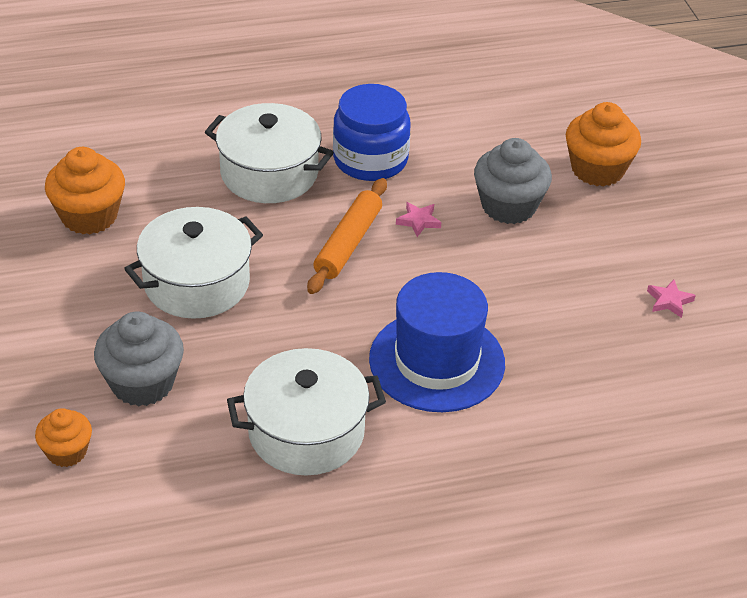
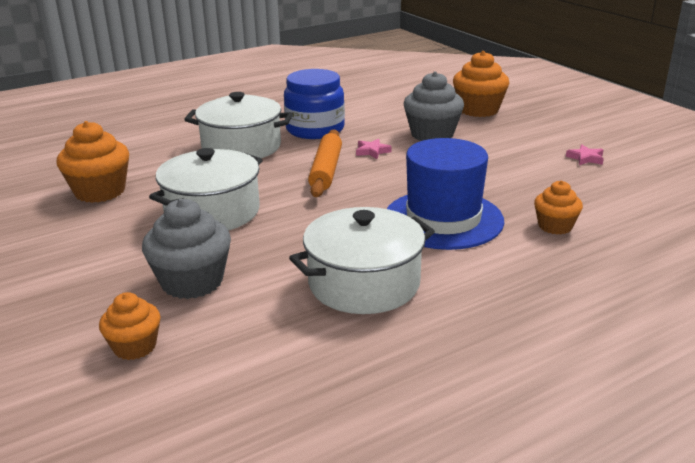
camera: 15 degrees left, 15 degrees down
none -> orange cupcake [534,181,583,234]

